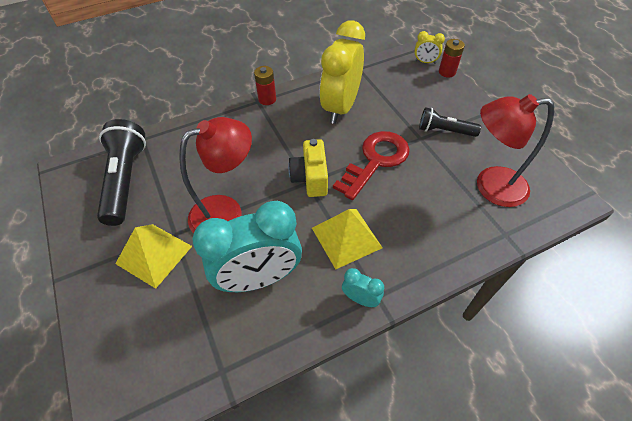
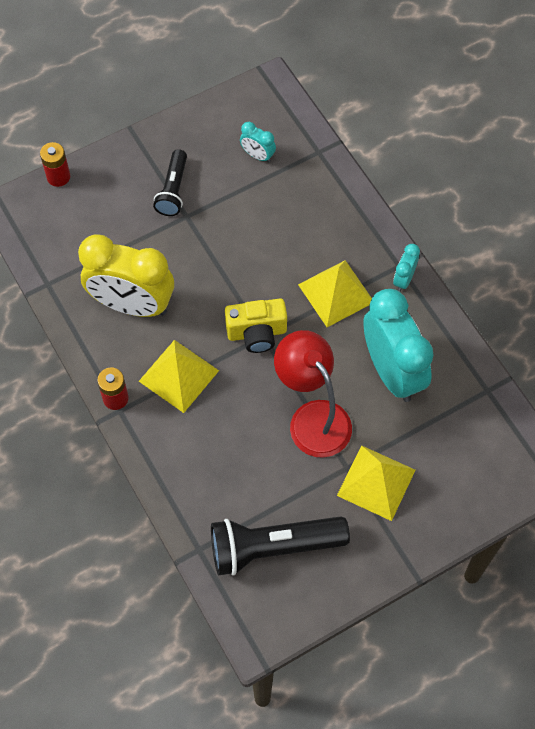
camera: 95 degrees left, 10 degrees up
red key [333,131,410,200] -> none
yellow clock [414,31,445,64] -> none
red lamp [477,94,554,207] -> turquoise clock [240,122,276,163]
none -> yellow pyramid [139,340,219,413]

